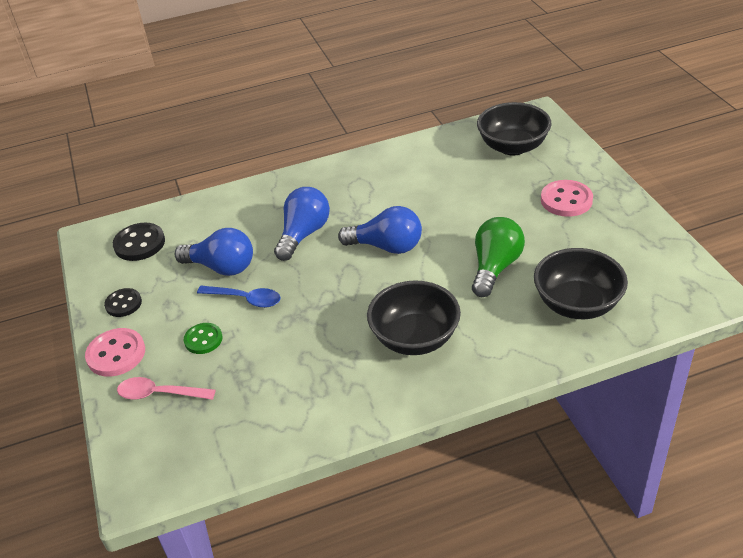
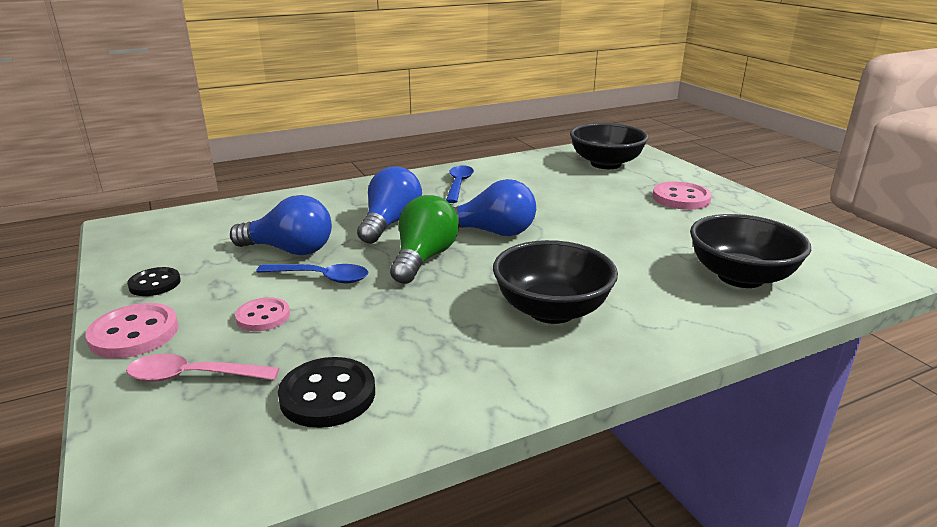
camera: 10 degrees left, 15 degrees down
black button [113,223,165,261] -> black button moved to [278,357,375,428]
green button [184,323,222,354] -> pink button [235,297,290,331]
green light bulb [472,217,525,297] -> green light bulb moved to [390,195,459,284]
none -> blue spoon [446,165,474,203]

